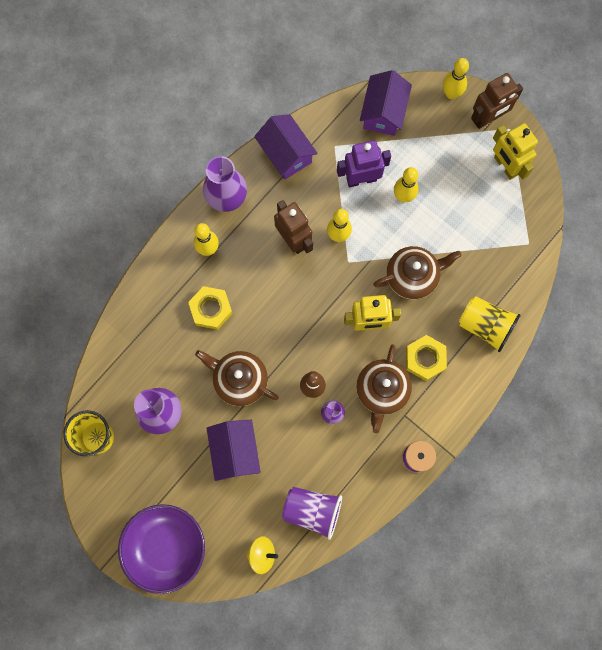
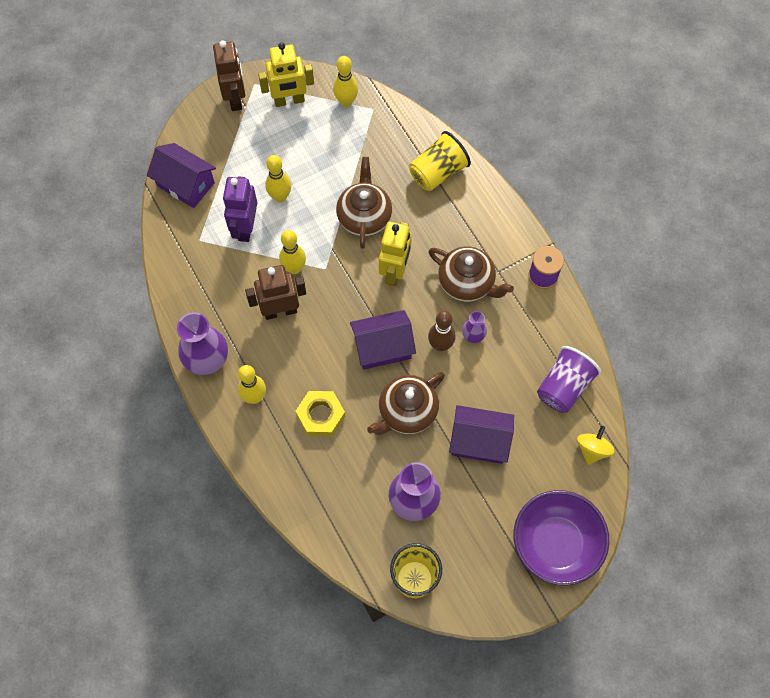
camera: 70 degrees left, 10 degrees down
purple house [254,114,318,180] -> purple house moved to [350,310,416,370]
yellow nut [406,335,447,381] -> none
yellow bowling pin [443,58,469,99] -> yellow bowling pin moved to [333,56,358,107]

